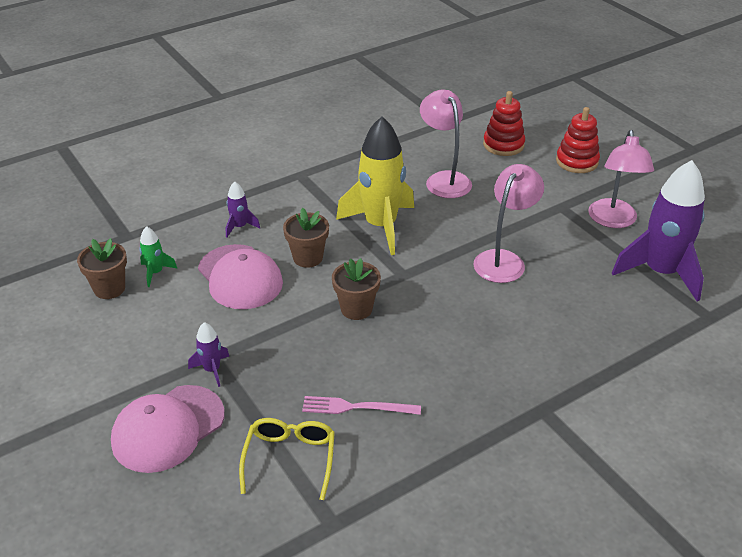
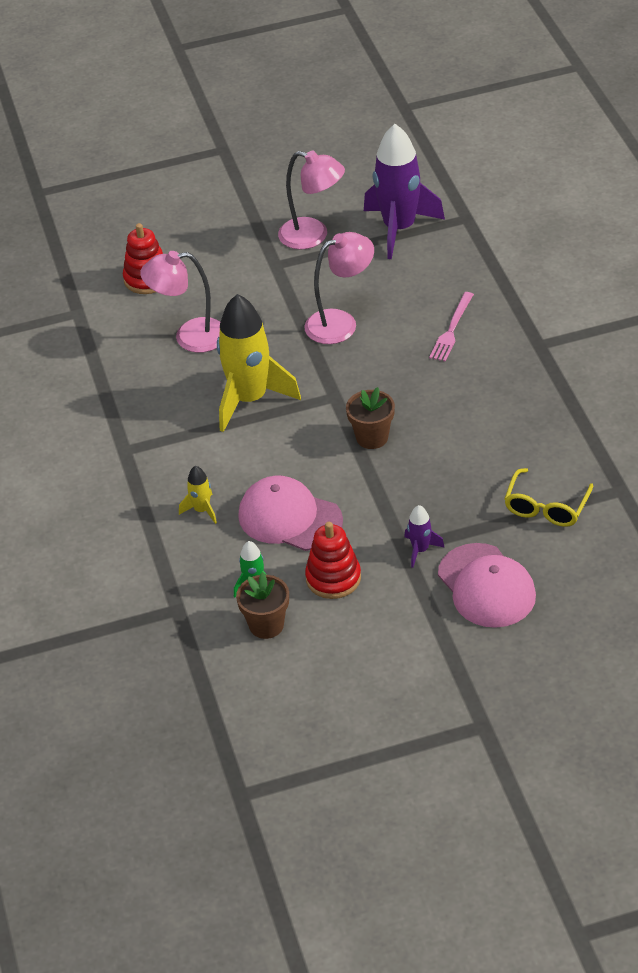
camera: 70 degrees left, 5 degrees up
pink cap [198,244,283,309] -> pink cap turned 135 degrees counterclockwise [238,476,343,551]
purple rocket [226,181,260,238] -> yellow rocket [179,466,217,524]
yellow glasses [239,418,335,500] -> yellow glasses turned 90 degrees counterclockwise [504,468,593,527]
brown flower pot [283,208,329,268] -> none
pink fork [302,396,421,415] -> pink fork moved to [429,292,474,362]
pink lamp [473,164,544,283] -> pink lamp turned 105 degrees clockwise [304,232,374,344]
red stacking toy [556,107,600,173] -> red stacking toy moved to [305,522,361,599]

